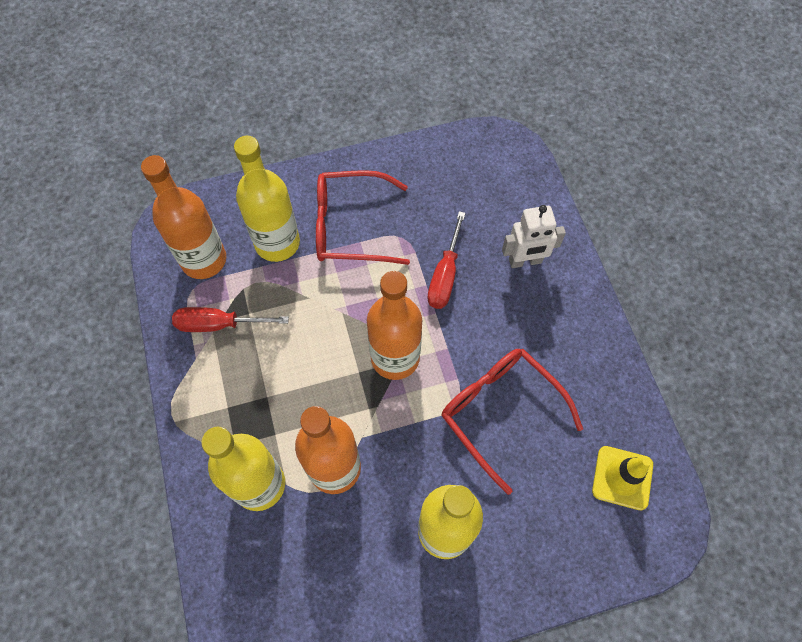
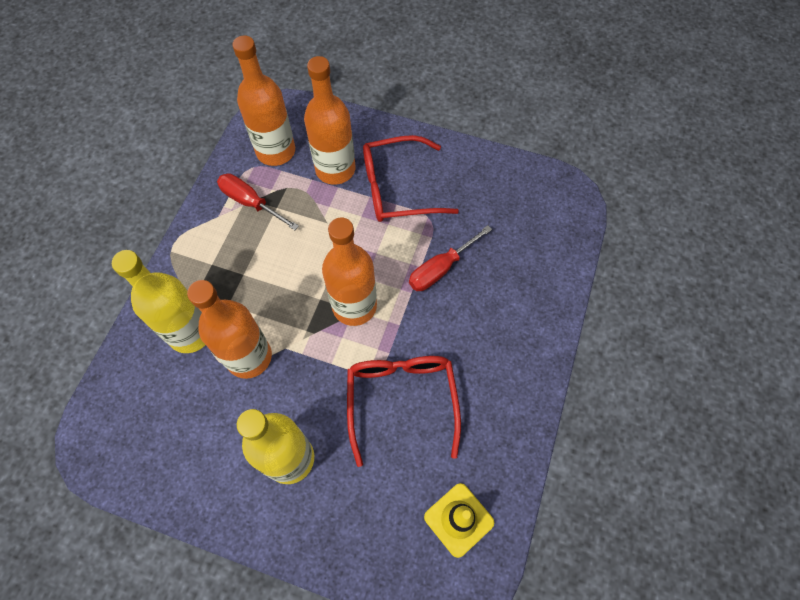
camera: 35 degrees right, 0 degrees up
yellow bottle [234,136,300,262] -> orange bottle [304,56,355,185]
red glasses [316,170,410,265] -> red glasses turned 45 degrees counterclockwise [363,135,459,222]
white robot [502,205,566,268] -> none

